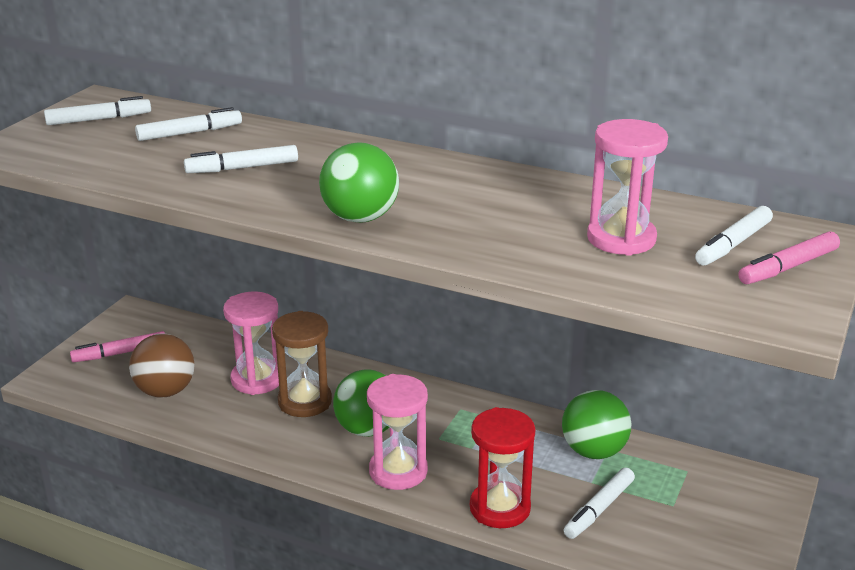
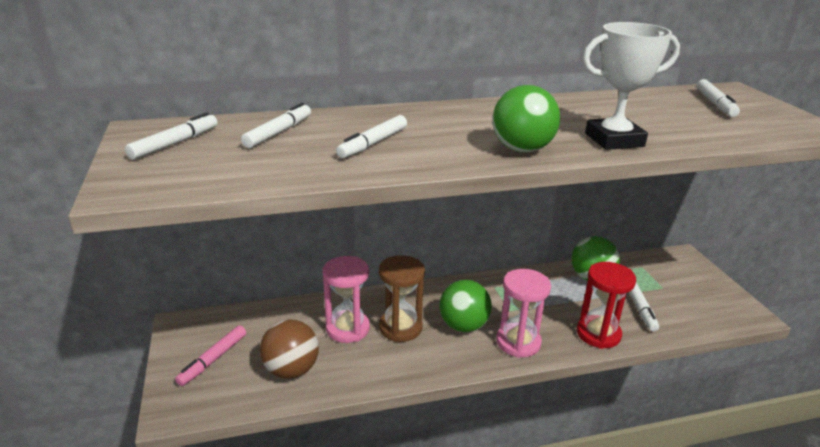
camera: 40 degrees left, 0 degrees up
pink hourglass [587,119,668,256] -> none
pink marker [738,231,840,284] -> none
none -> white trophy [582,22,680,150]

